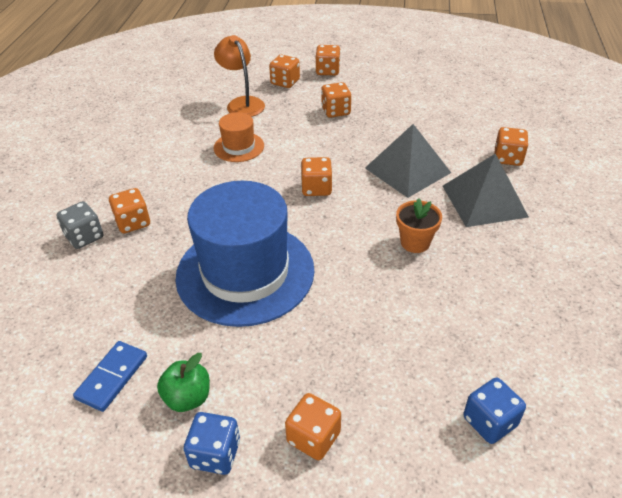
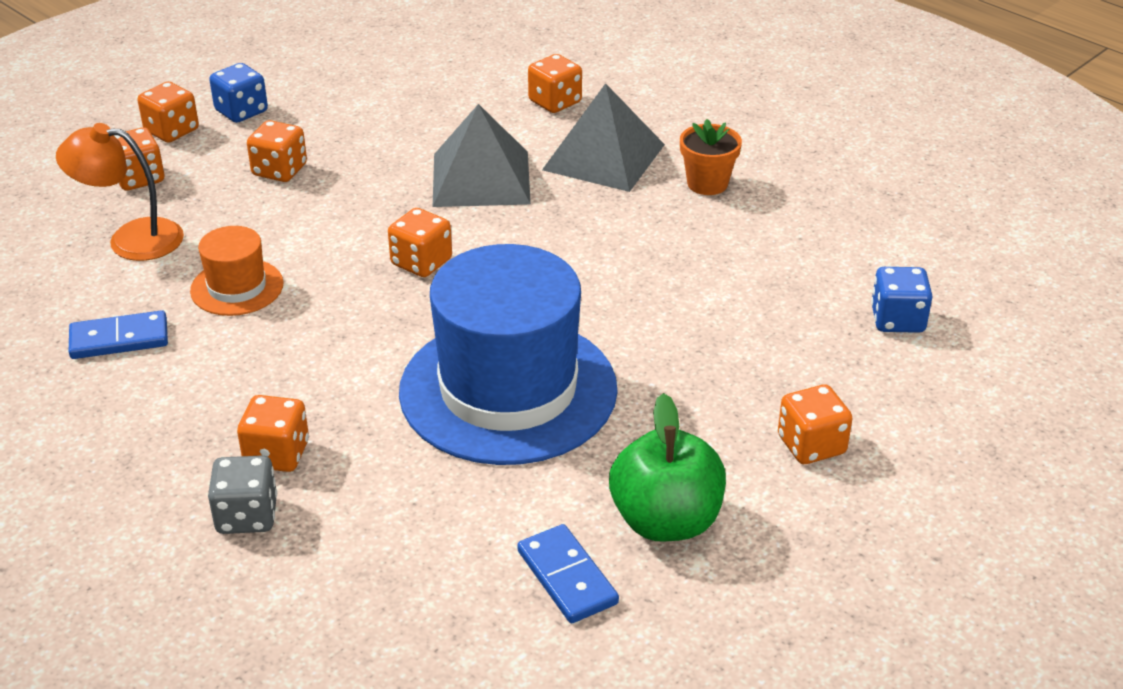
camera: 55 degrees left, 5 degrees down
green apple [157,353,210,412] -> green apple [609,393,726,542], size x1.56
blue dice [184,412,240,475] -> blue dice moved to [209,63,268,123]
orange flower pot [396,198,442,253] -> orange flower pot moved to [680,119,742,195]
none -> blue domino [68,310,168,359]

